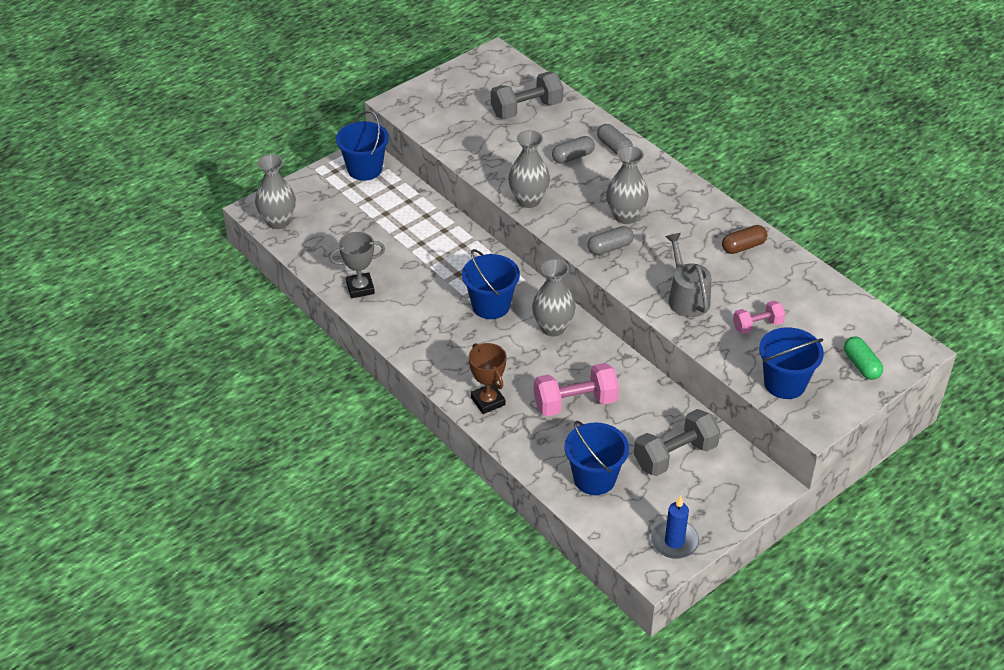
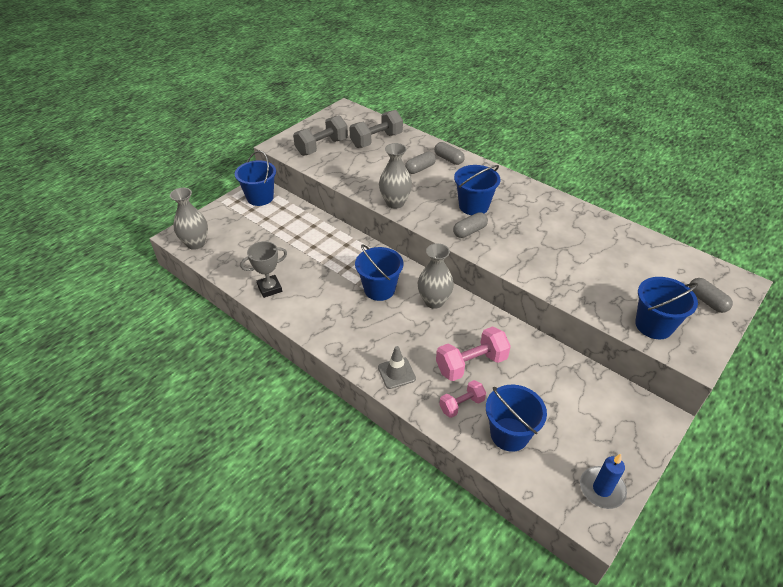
camera: 10 degrees left, 0 degrees up
brown trophy [469,343,507,414] -> grey traffic cone [378,346,416,389]
grey vase [606,146,649,224] -> blue bucket [454,165,501,215]
grey dumbbell [634,409,720,476] -> grey dumbbell moved to [293,115,348,156]
grey watering can [666,233,711,317] -> none
brown capsule [722,225,767,254] -> none
pink dumbbell [733,300,785,334] -> pink dumbbell moved to [439,380,486,418]
green capsule [844,337,883,380] -> grey capsule [689,278,733,313]

